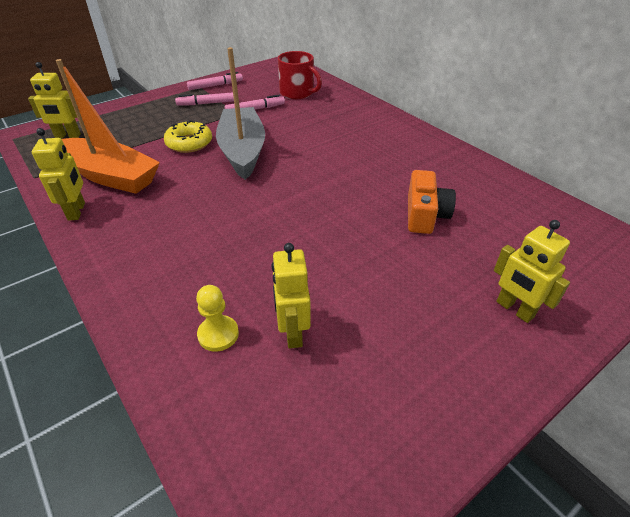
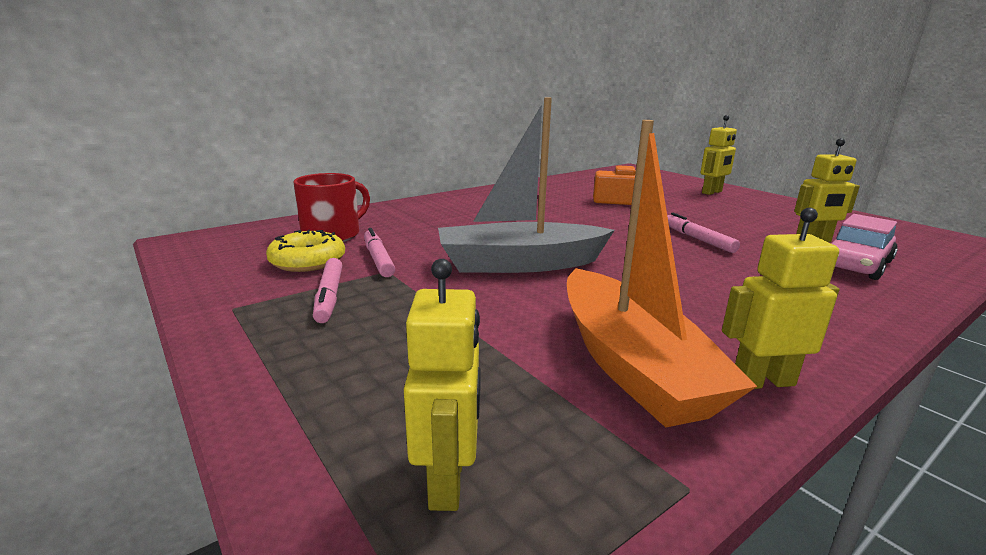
camera: 90 degrees left, 20 degrees down
orange boat [56,59,160,194] -> orange boat turned 135 degrees clockwise [567,120,757,428]
yellow donut [164,120,212,153] -> yellow donut moved to [266,230,345,272]
pink marker [187,72,243,90] -> pink marker moved to [667,213,740,253]
yellow pawn [196,285,239,351] -> pink car [831,214,898,280]

